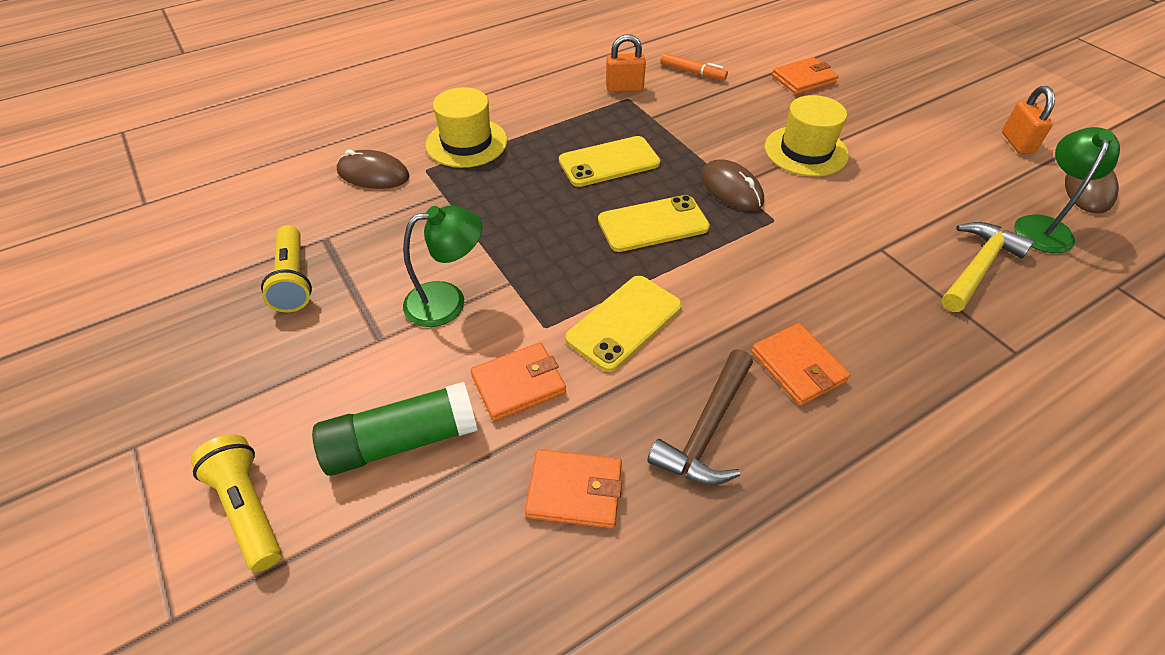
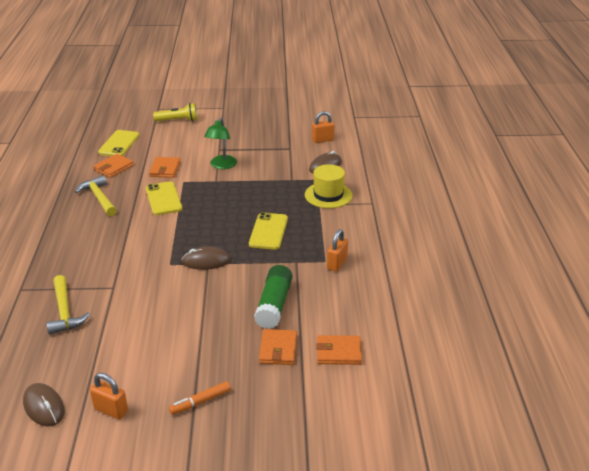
camera: 120 degrees right, 15 degrees down
yellow flashlight [261,225,312,312] -> none
green glue stick [312,382,478,476] -> green glue stick moved to [254,265,292,329]
yellow phone [598,195,710,252] -> yellow phone moved to [98,130,139,156]
brown hammer [647,349,753,485] -> yellow hammer [75,175,117,216]
orange marker [660,53,728,80] -> orange marker moved to [169,382,231,415]
orange wallet [751,323,850,406] -> orange wallet moved to [316,335,362,365]
yellow hat [765,95,849,177] -> none
green lamp [1014,127,1120,253] -> none
none -> orange padlock [312,111,334,143]

